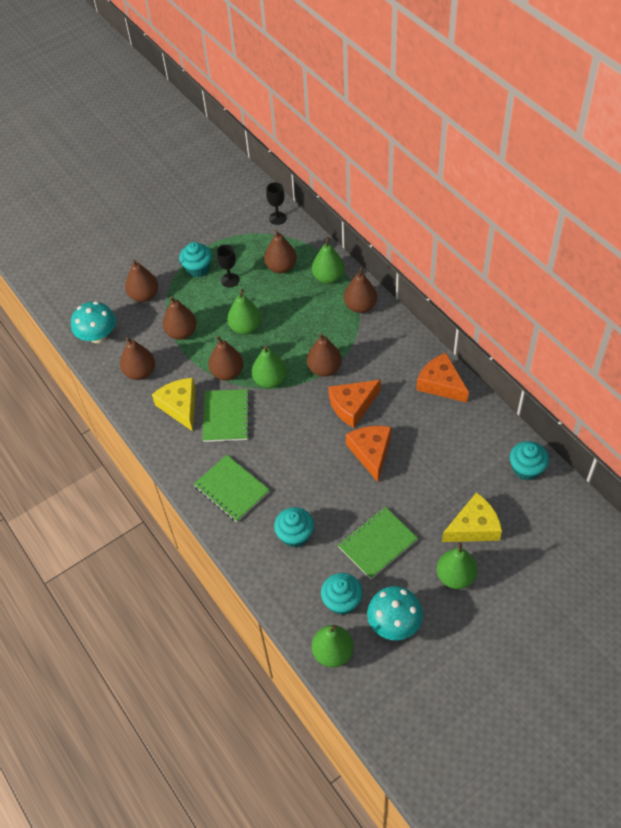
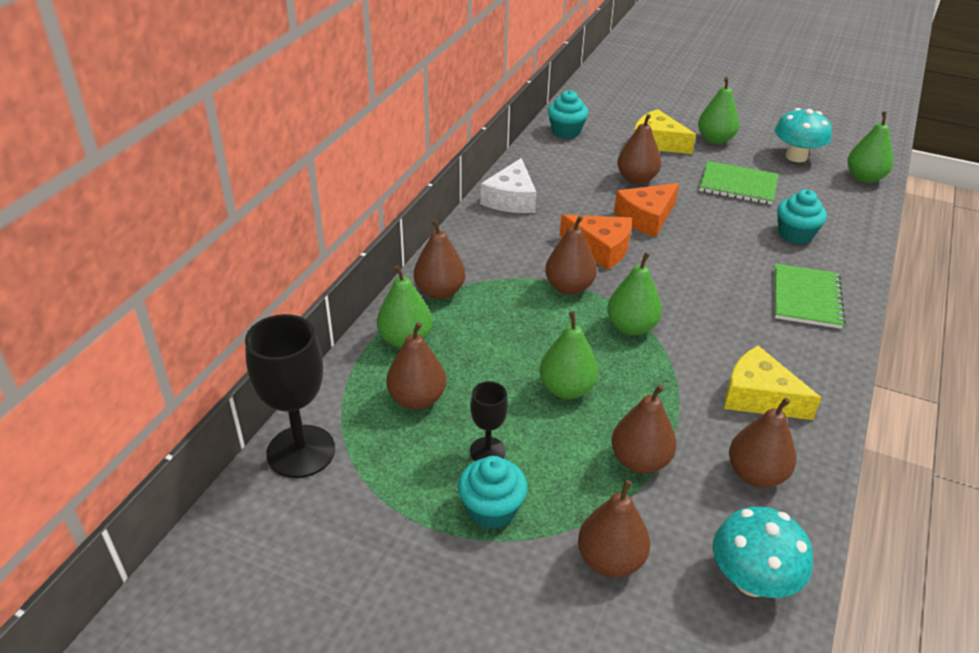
camera: 125 degrees left, 15 degrees down
yellow cheese [152,378,196,431] -> yellow cheese turned 90 degrees clockwise [724,346,822,420]
green notebook [202,389,250,442] -> none
brown pear [208,336,243,381] -> brown pear moved to [617,114,661,184]
black goblet [266,182,287,225] -> black goblet [245,314,335,478], size x1.87
turquoise cupcake [321,573,363,615] -> none
orange cheese [416,353,469,403] -> white cheese [480,158,536,213]

